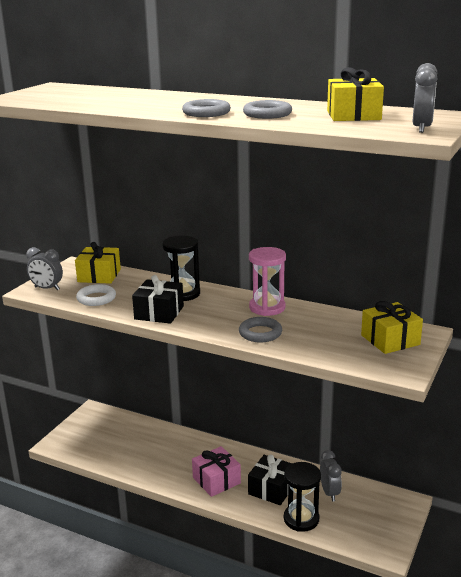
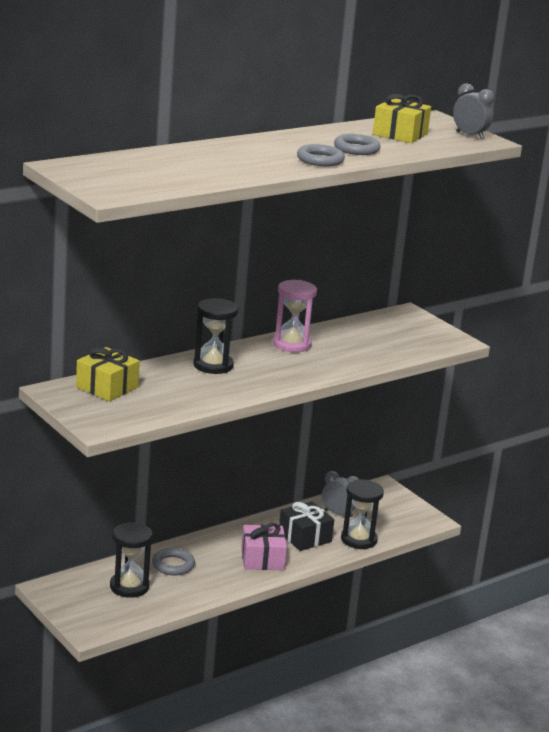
camera: 65 degrees left, 0 degrees up
grey clock [26,247,63,290] -> none
white ring [76,284,116,306] -> none
black gift [132,275,184,324] -> none
grey ring [239,317,282,343] -> grey ring moved to [152,548,195,575]
yellow gift [361,301,423,354] -> none
none -> black hourglass [110,522,153,598]

